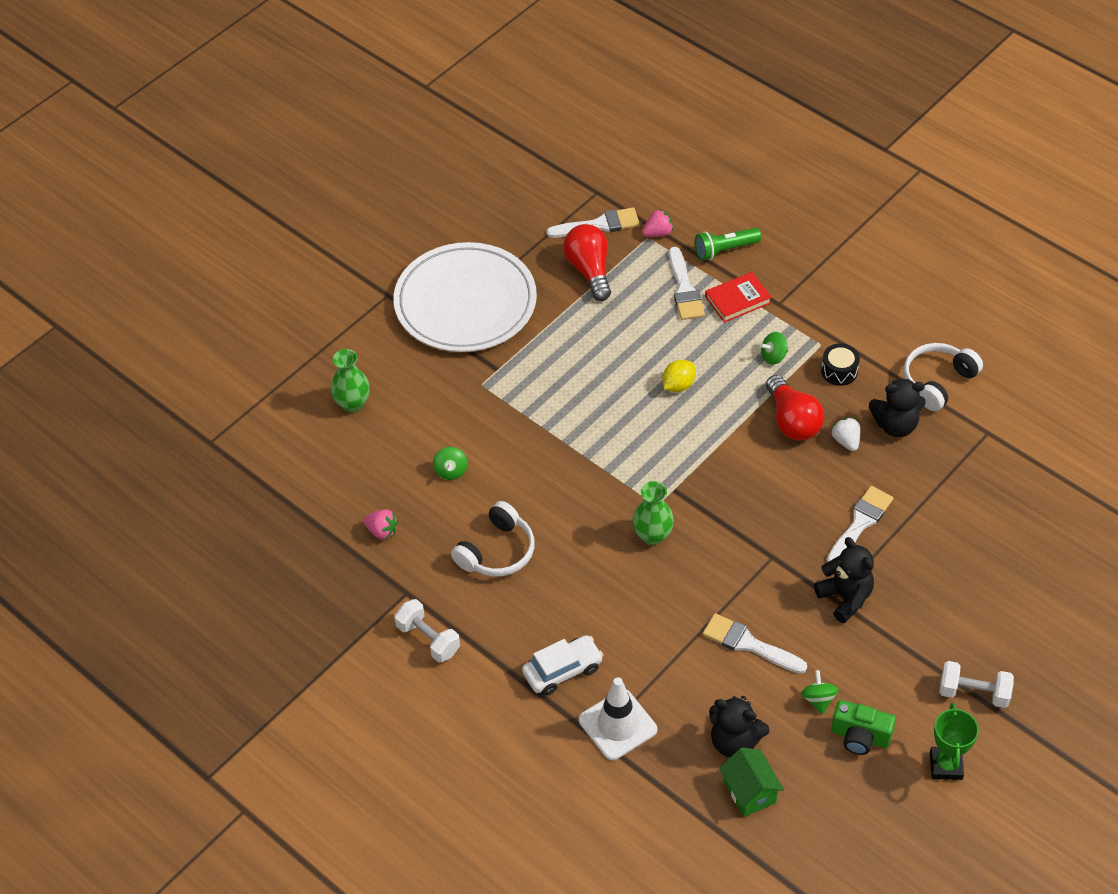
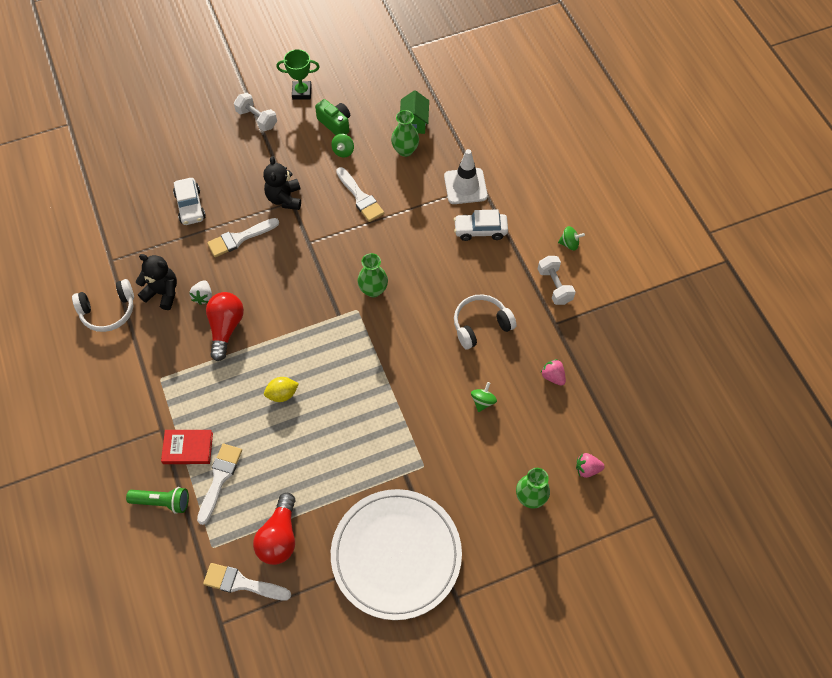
camera: 155 degrees left, 10 degrees up
pink strawberry [642,210,673,237] -> pink strawberry moved to [576,453,605,478]
black teddy bear [709,696,769,758] -> green vase [391,110,419,157]
green spinning top [760,332,788,365] -> green spinning top moved to [558,226,585,251]
black drum [821,343,860,386] -> none
green trophy [930,703,979,780] -> green trophy turned 60 degrees clockwise [276,49,320,100]
none -> white car [173,178,205,225]

